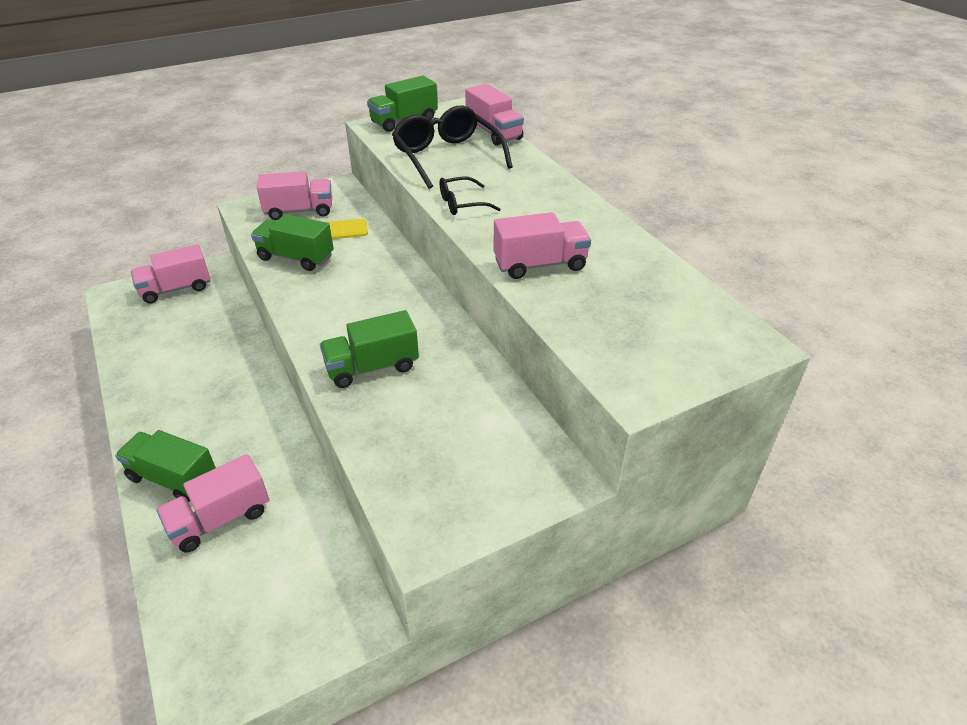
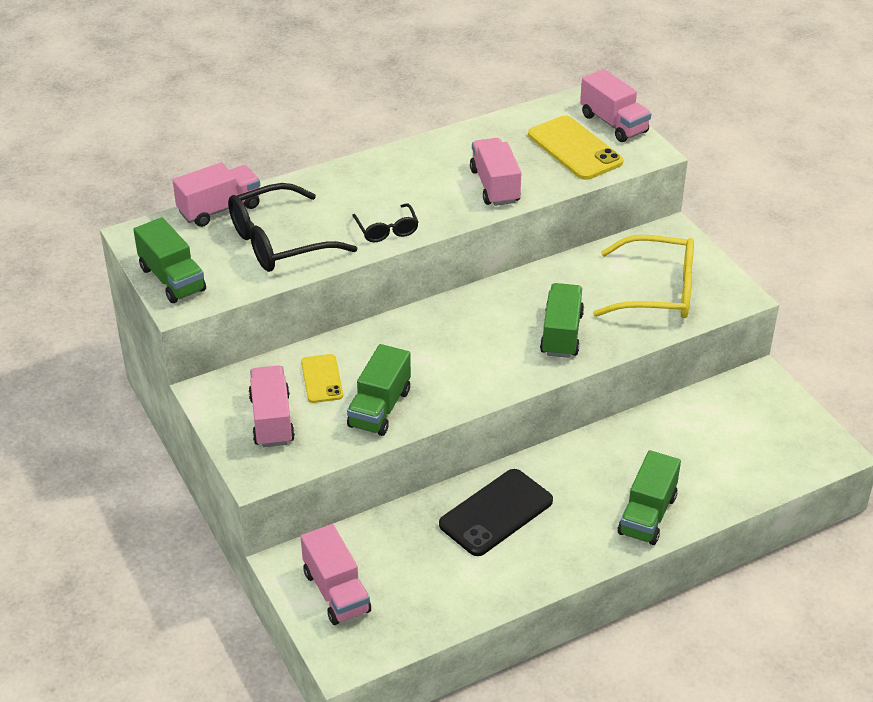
camera: 90 degrees left, 0 degrees up
pink truck [156,454,269,553] -> pink truck moved to [580,69,651,142]
green truck [320,310,419,388] -> green truck turned 150 degrees counterclockwise [540,283,584,358]
none -> black phone [439,469,553,556]
none -> yellow phone [528,115,623,180]
none -> yellow glasses [593,235,694,318]

